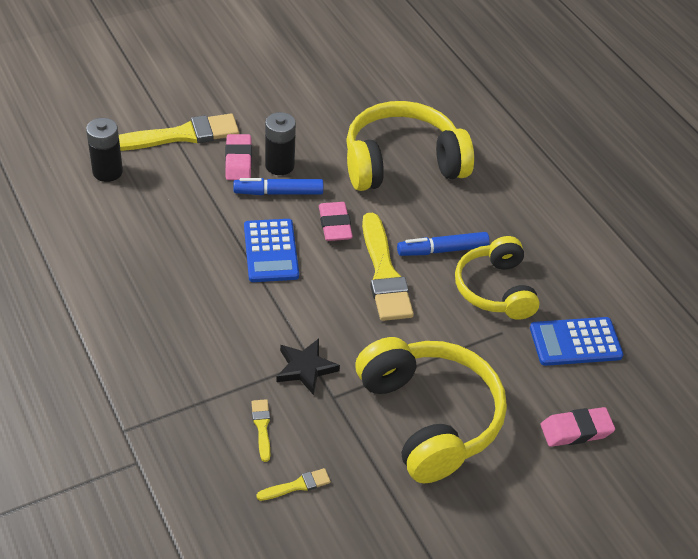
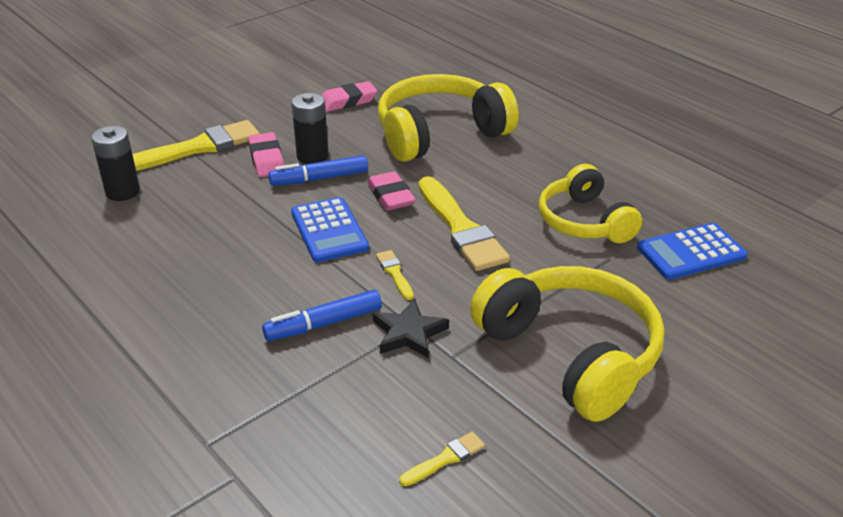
camera: 10 degrees left, 10 degrees down
yellow brush [251,399,270,462] -> yellow brush moved to [376,250,414,300]
blue marker [397,232,490,256] -> blue marker moved to [262,290,382,341]
pink eraser [541,407,615,447] -> pink eraser moved to [321,81,377,112]

